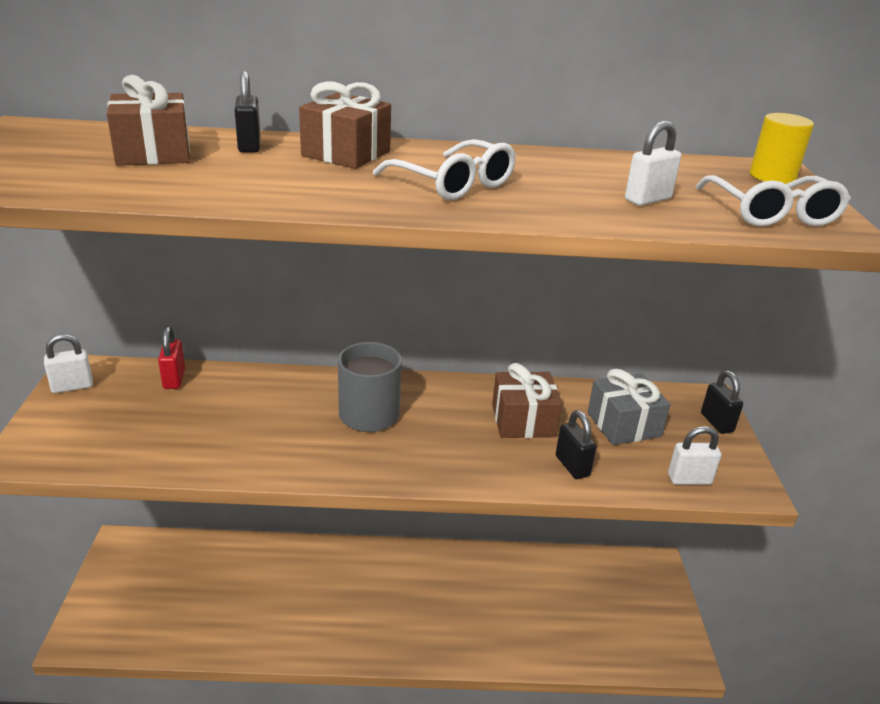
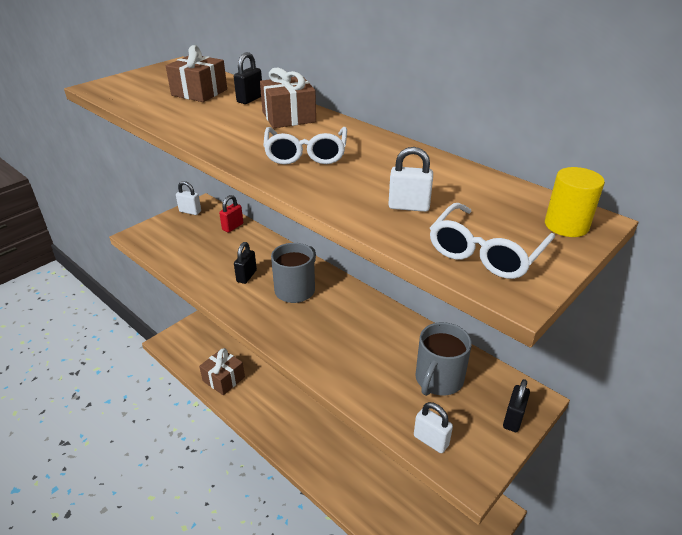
camera: 45 degrees right, 5 degrees up
brown gift [492,363,562,438] -> brown gift moved to [199,348,245,395]
black padlock [556,410,597,479] -> black padlock moved to [234,242,257,284]
grey gift [588,368,671,445] -> grey mug [415,322,472,396]

